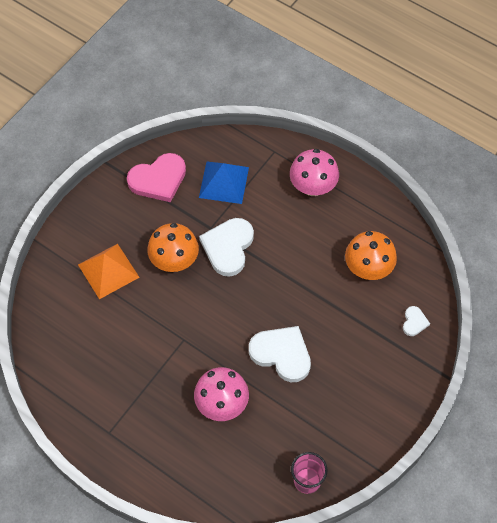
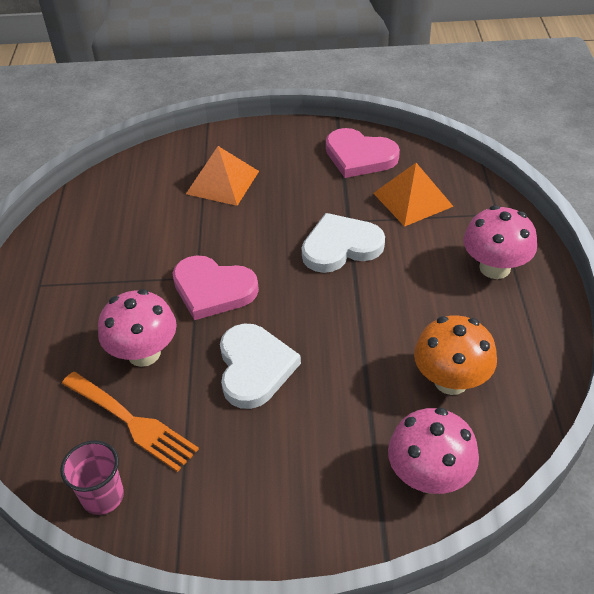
camera: 55 degrees right, 15 degrees down
orange mushroom [147,223,199,272] -> none
blue pyramid [199,162,249,204] -> orange pyramid [373,163,454,227]
white heart [403,306,430,336] -> pink mushroom [388,408,479,494]
none -> orange fork [62,372,199,472]
none -> pink heart [173,255,259,320]

